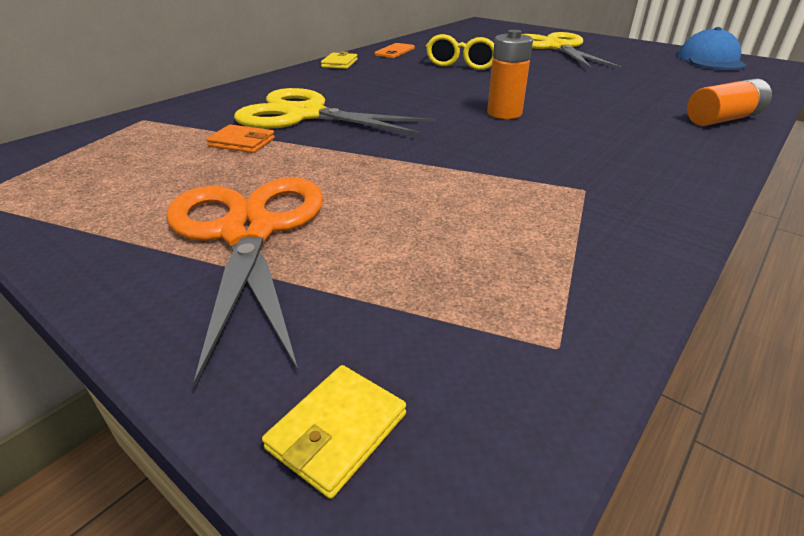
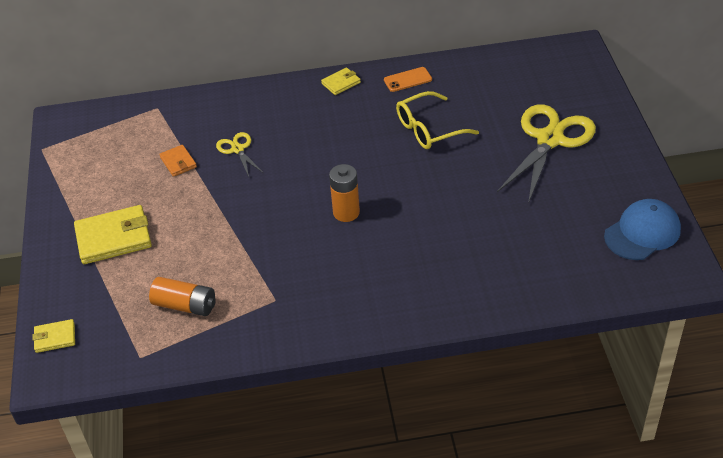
camera: 45 degrees right, 10 degrees up
orange scissors [166,177,324,388] -> yellow wallet [74,205,152,264]
yellow scissors [234,88,436,135] -> yellow scissors [216,132,263,177], size x0.48
orange battery [687,79,772,126] -> orange battery moved to [149,277,216,316]

